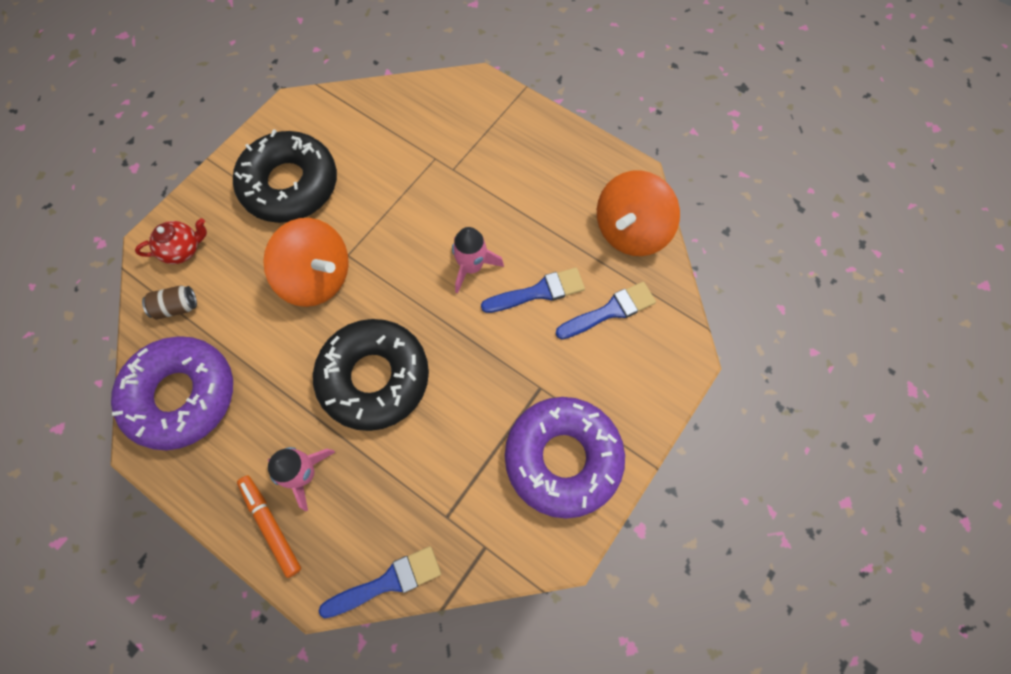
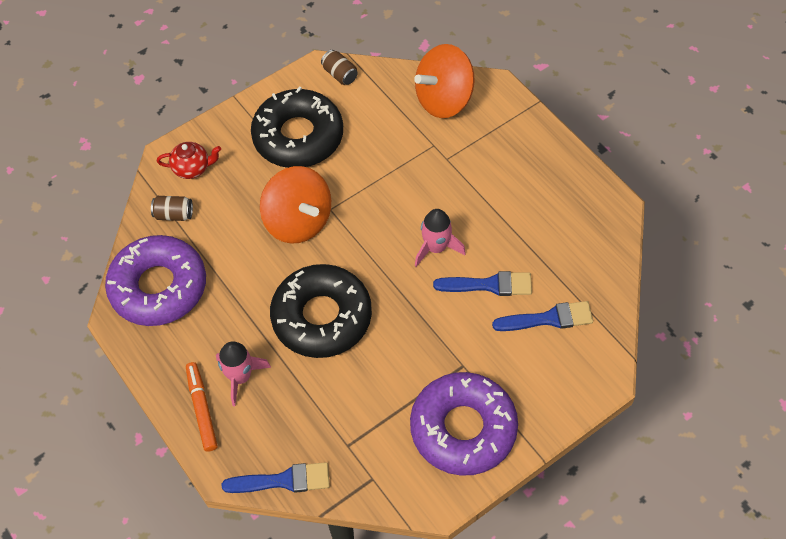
camera: 20 degrees right, 10 degrees down
orange spinning top [597,170,680,256] -> orange spinning top moved to [414,44,474,118]
none -> brown can [321,50,358,85]

